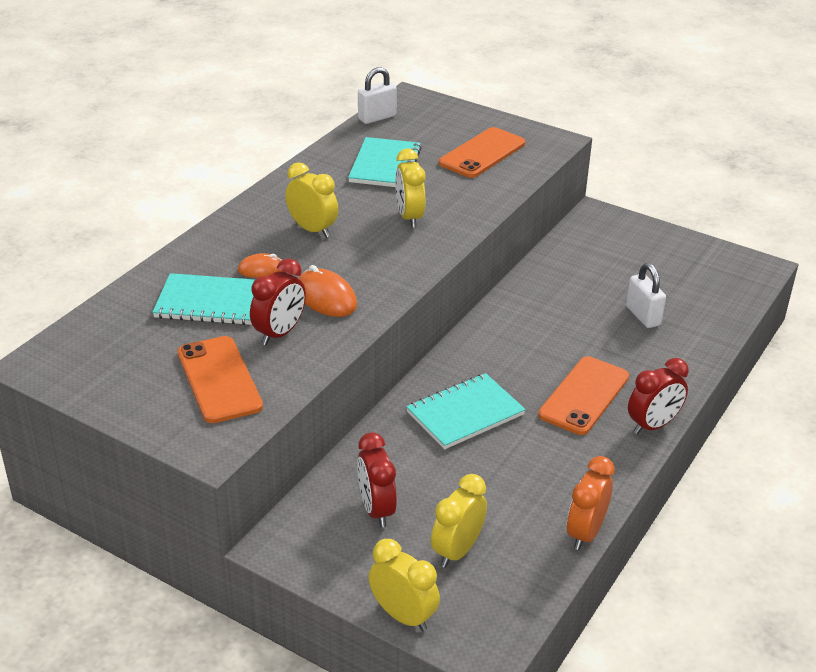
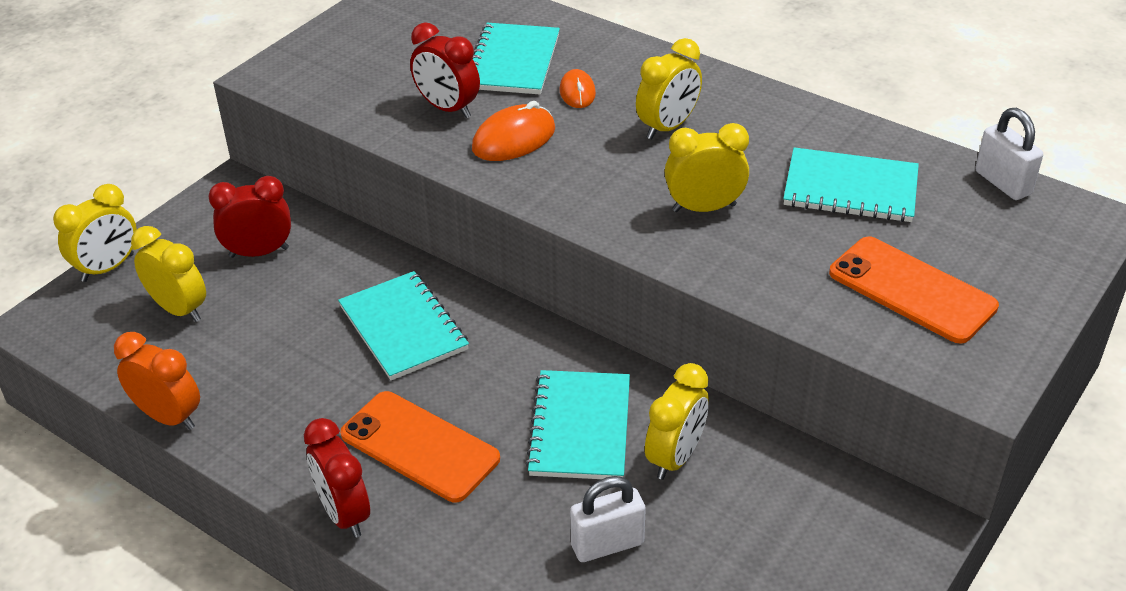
camera: 95 degrees right, 5 degrees up
orange phone [177,336,263,423] -> none
none -> turquoise notebook [525,370,630,479]
none -> yellow clock [645,363,709,480]

